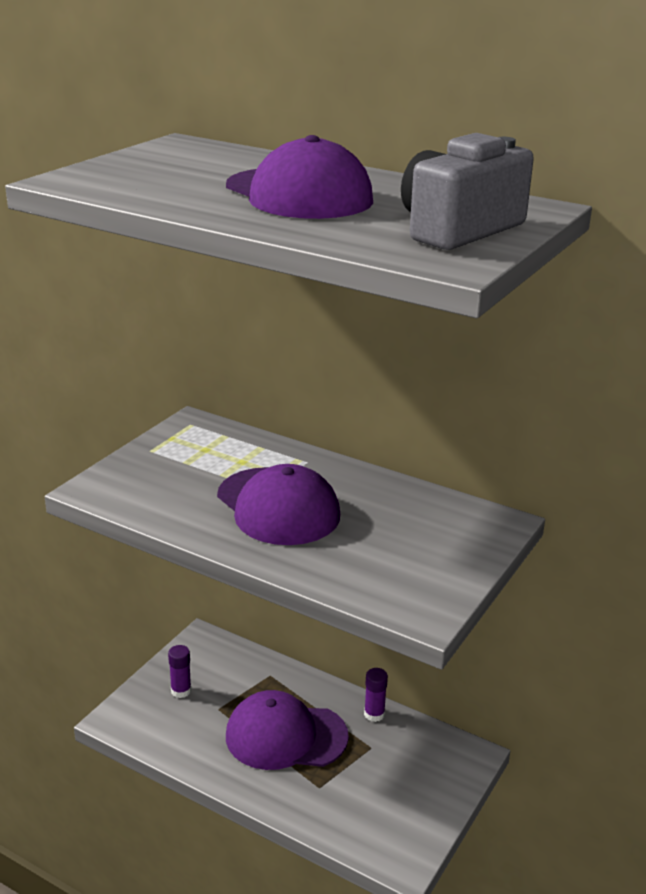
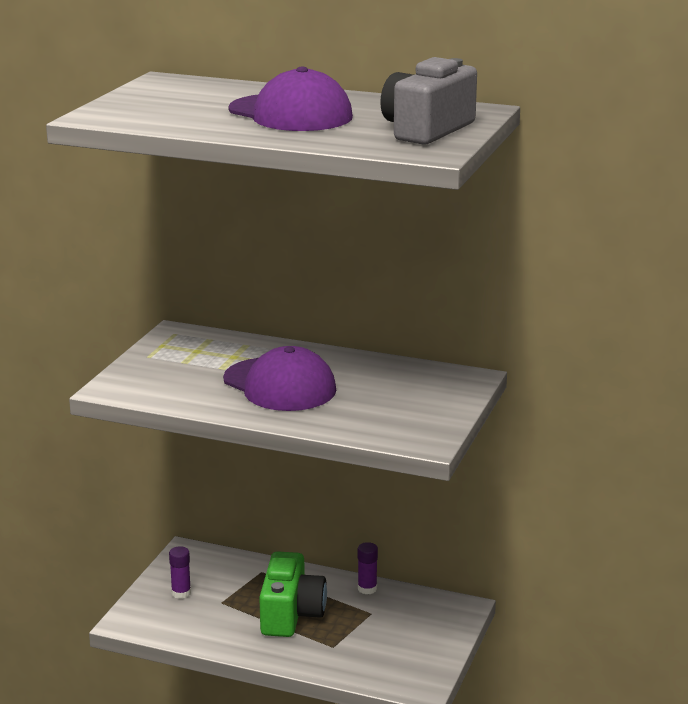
camera: 10 degrees left, 5 degrees down
purple cap [226,690,349,770] -> green camera [259,551,327,637]

